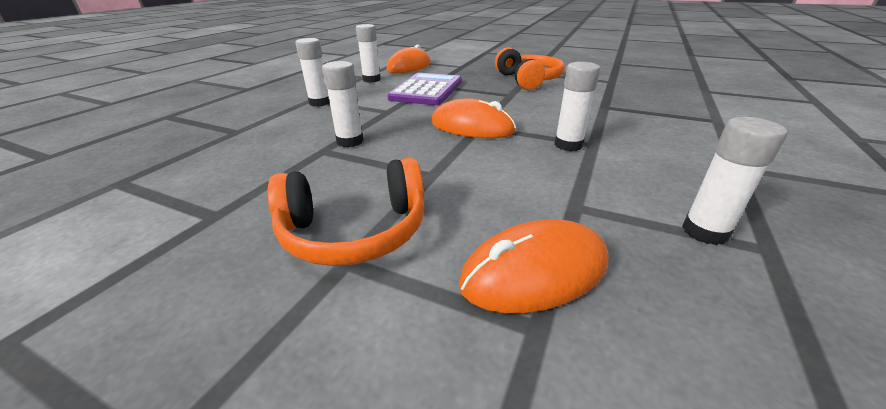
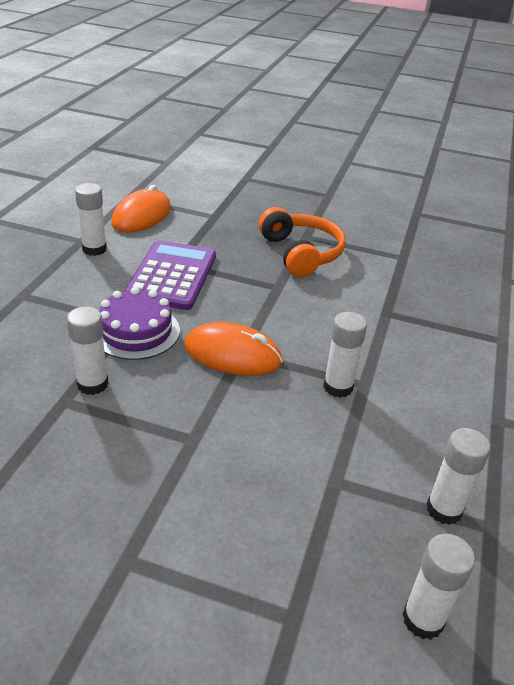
camera: 10 degrees left, 5 degrees up
orange headphones [267,158,424,266] -> none
white glue stick [295,38,330,107] -> white glue stick moved to [402,534,475,640]
orange mouse [459,219,609,313] -> none
none -> purple cake [99,287,180,360]

